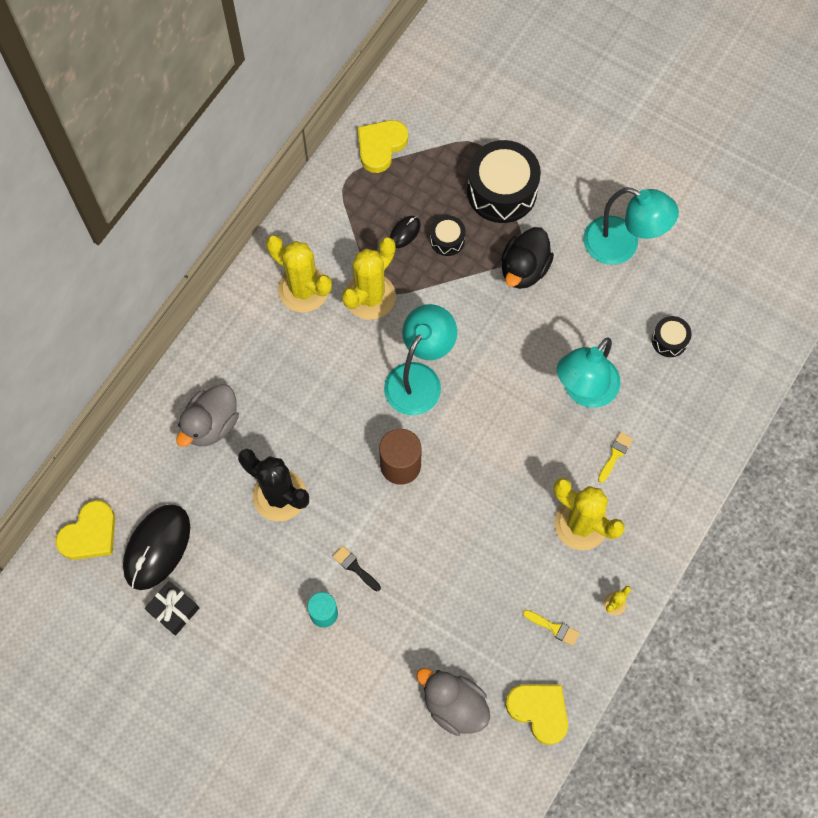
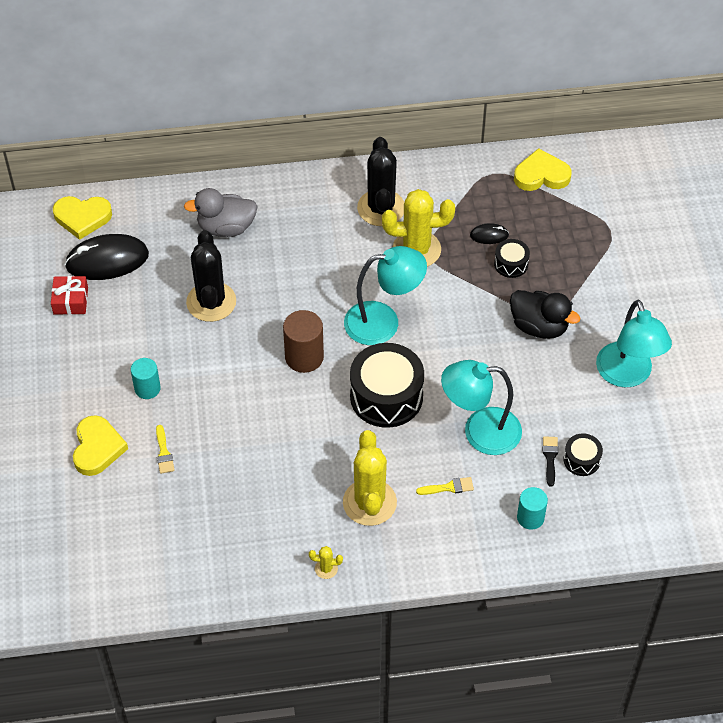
camera: 50 degrees right, 15 degrees down
black gift [145,581,199,636] -> red gift [51,276,88,315]
yellow cactus [266,235,332,312] -> black cactus [357,137,404,226]
black brush [333,546,381,592] -> black brush moved to [543,436,558,487]
grey duck [416,668,490,736] -> none
black drum [467,140,541,223] -> black drum moved to [350,343,424,428]
black duck [501,227,554,289] -> black duck turned 135 degrees counterclockwise [510,290,580,339]
yellow heart [505,684,568,745] -> yellow heart moved to [73,415,128,476]
yellow brush [523,610,580,646] -> yellow brush moved to [156,425,175,474]
none -> turquoise cylinder [517,487,548,530]

